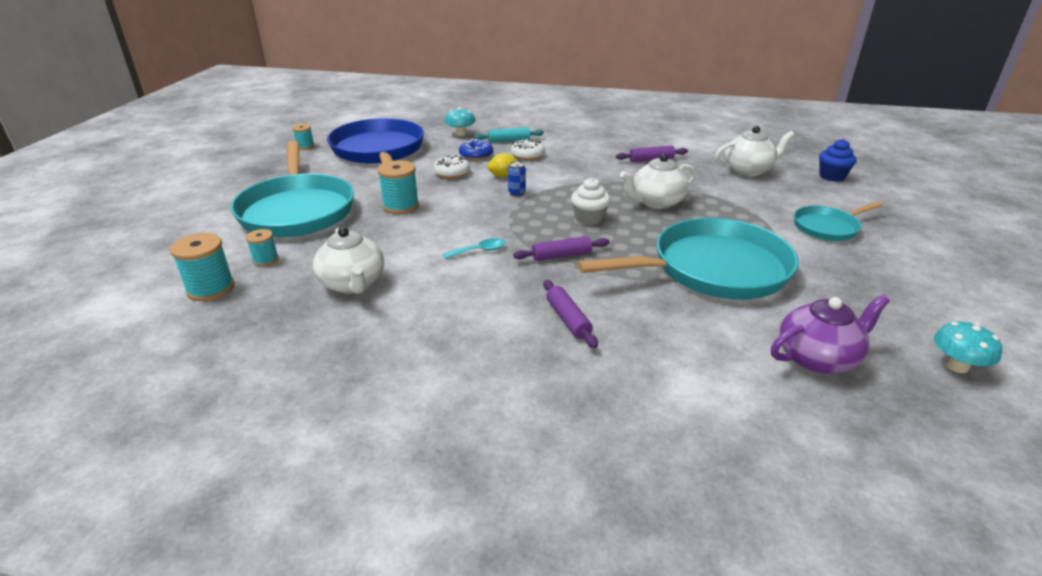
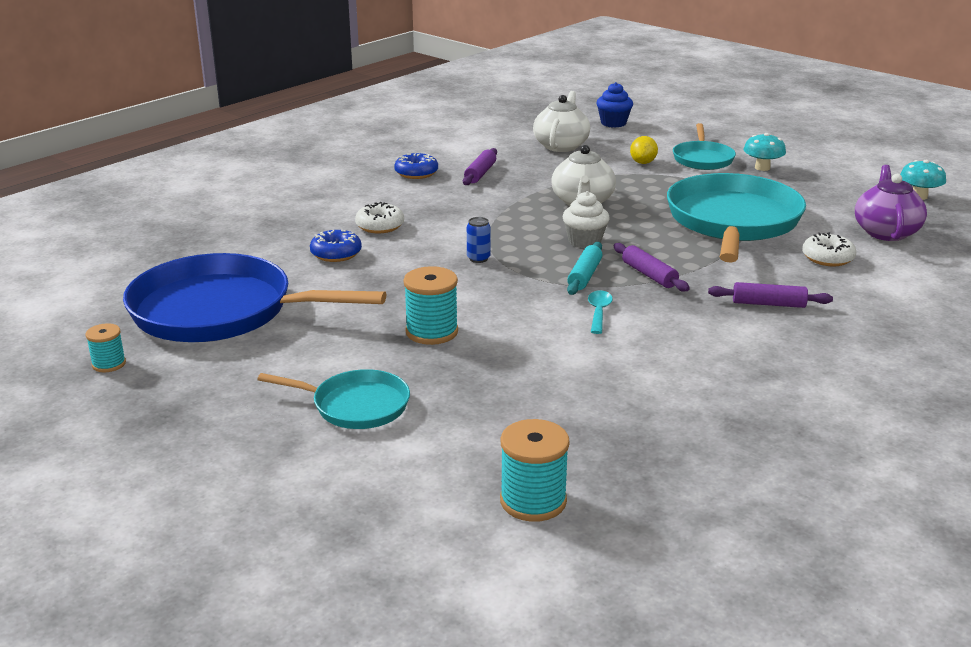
camera: 60 degrees left, 5 degrees down
turquoise pan [231,141,354,237] -> turquoise pan [257,369,410,429], size x0.51
turquoise spool [246,229,279,266] -> none
white teapot [313,227,384,294] -> none
white donut [433,155,470,178] -> white donut moved to [802,232,856,266]
turquoise mushroom [445,107,475,136] -> turquoise mushroom moved to [744,133,786,171]
turquoise rolling pin [474,127,544,143] -> turquoise rolling pin moved to [567,242,602,295]
yellow lemon [487,153,518,177] -> yellow lemon moved to [630,136,658,164]
purple rolling pin [513,236,609,261] -> purple rolling pin turned 45 degrees counterclockwise [613,243,690,291]
none -> blue donut [394,153,438,179]

